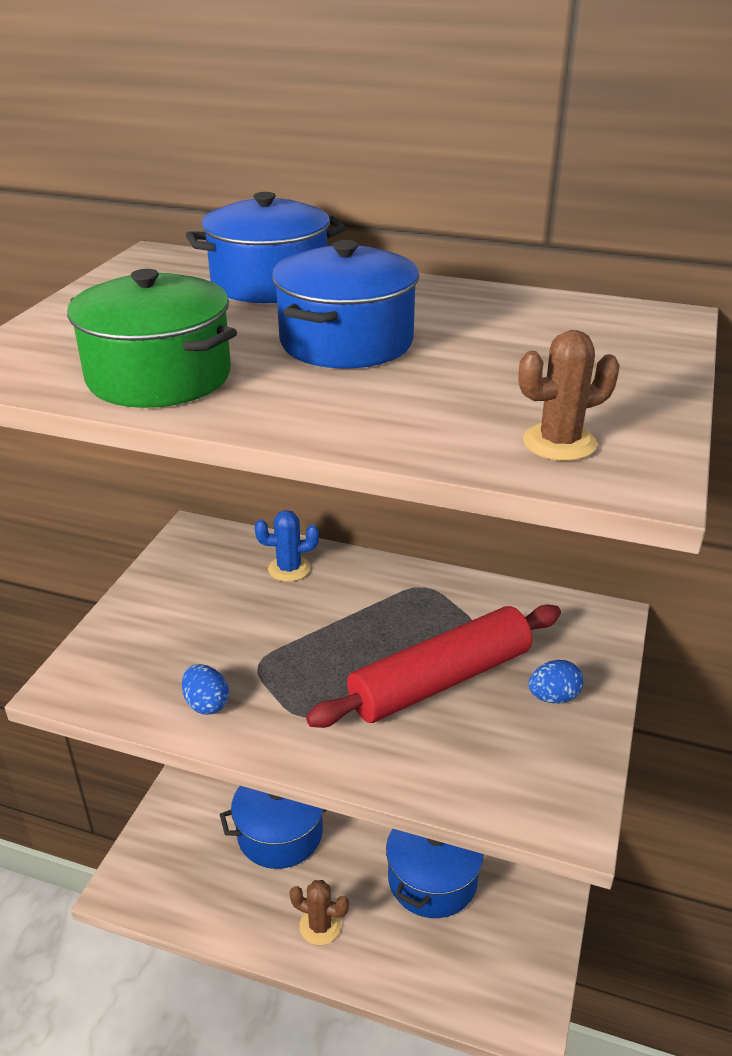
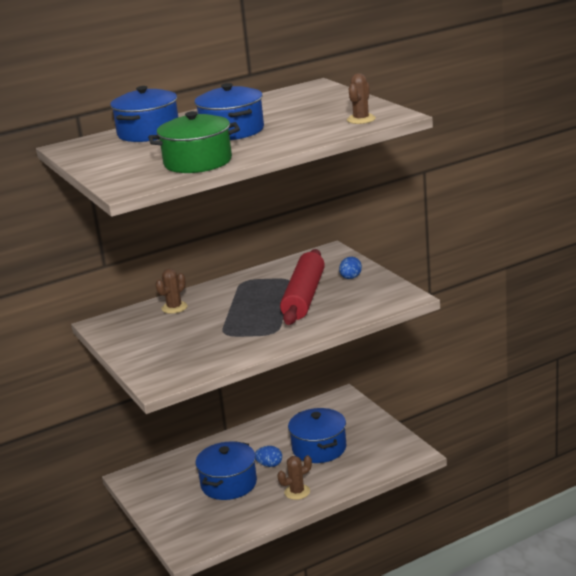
camera: 45 degrees left, 10 degrees down
blue egg [182,664,229,715] -> blue egg moved to [255,446,282,467]
blue cactus [255,510,319,582] -> brown cactus [156,269,188,314]

